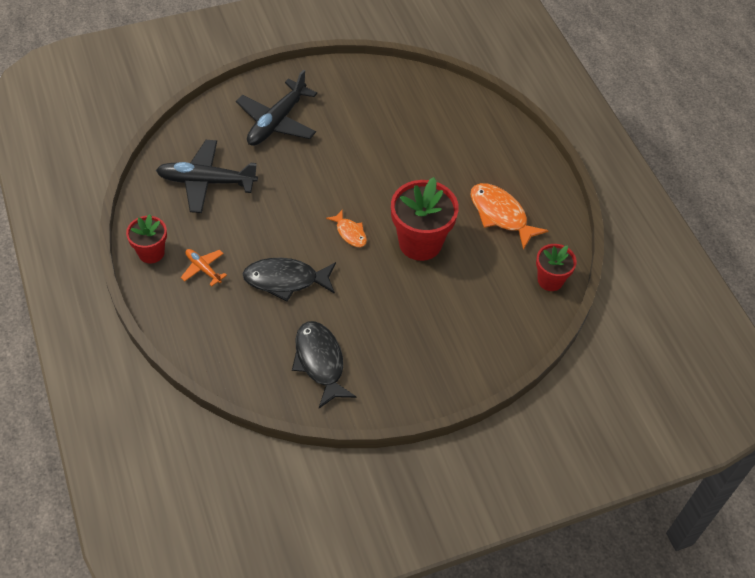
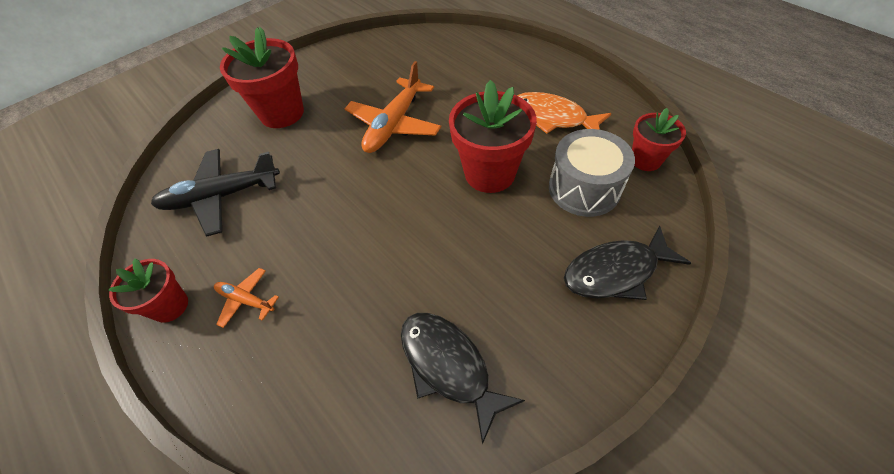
camera: 15 degrees left, 0 degrees up
black plane [236,70,317,146] -> red flower pot [220,27,304,128]
black fish [243,258,336,302] -> black fish moved to [564,225,691,300]
orange fish [326,210,367,247] -> none
none -> orange plane [345,61,441,153]
none -> grey drum [549,129,635,217]

